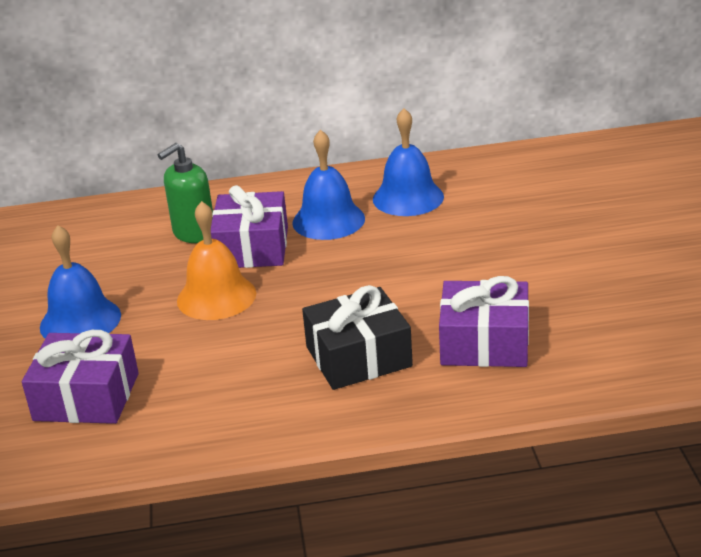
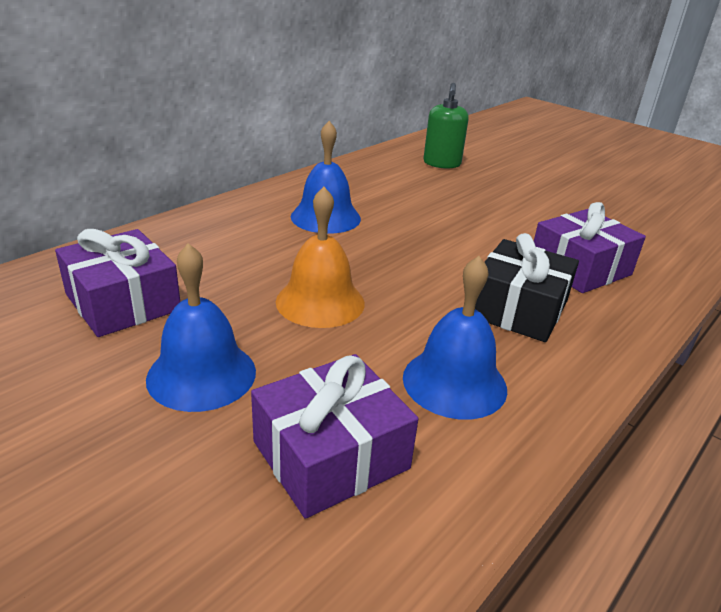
camera: 45 degrees left, 0 degrees up
green soap dispenser [158,143,213,243] -> green soap dispenser moved to [423,83,469,169]
purple gift [211,185,288,268] -> purple gift moved to [55,229,180,337]
blue bell [373,108,444,216] -> blue bell moved to [403,256,507,419]

